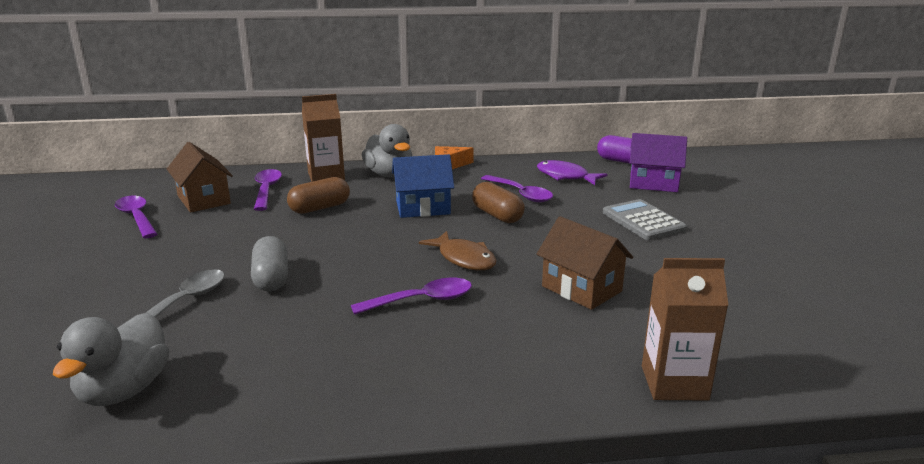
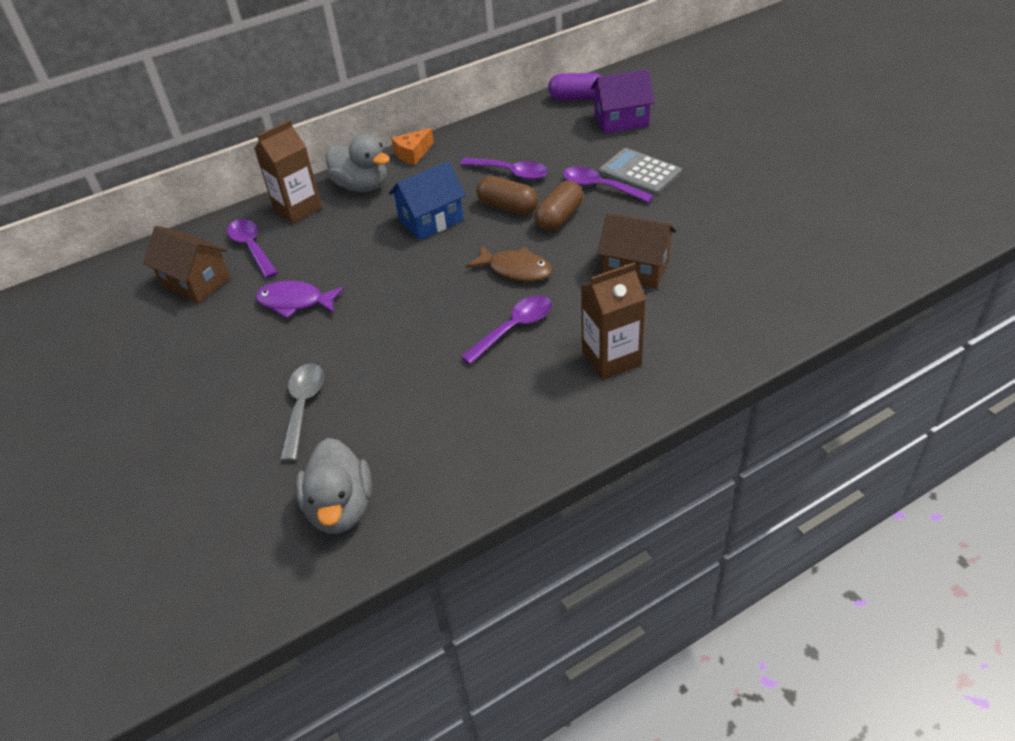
camera: 20 degrees left, 20 degrees up
purple spoon [115,196,157,238] -> purple spoon moved to [563,166,654,203]
grey capsule [251,236,288,291] -> none
brown capsule [287,177,350,214] -> brown capsule moved to [534,181,583,232]
purple fish [537,160,608,185] -> purple fish moved to [255,281,345,318]
brown carton [642,258,728,401] -> brown carton moved to [581,263,646,380]

